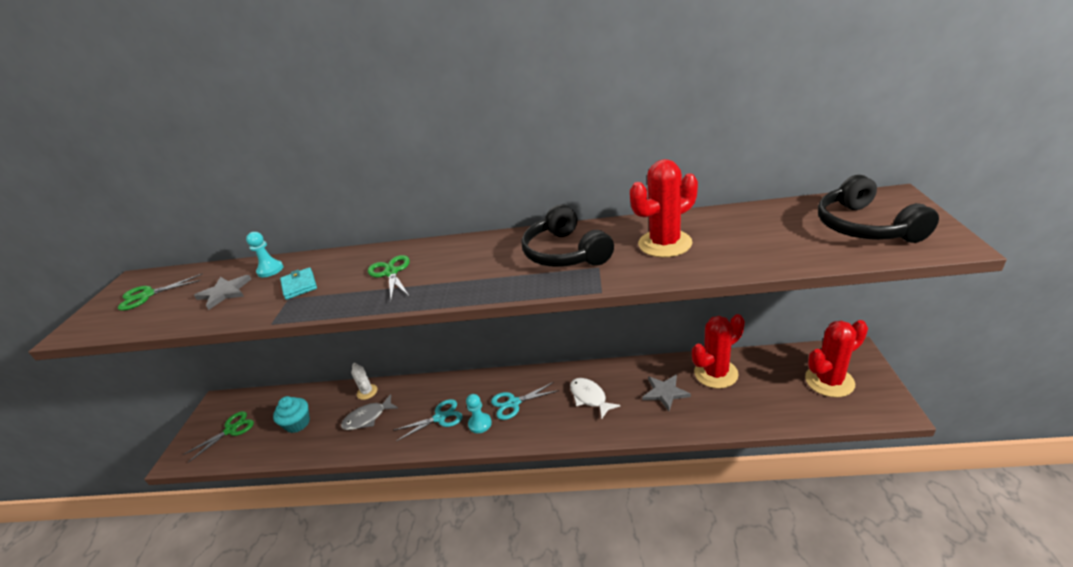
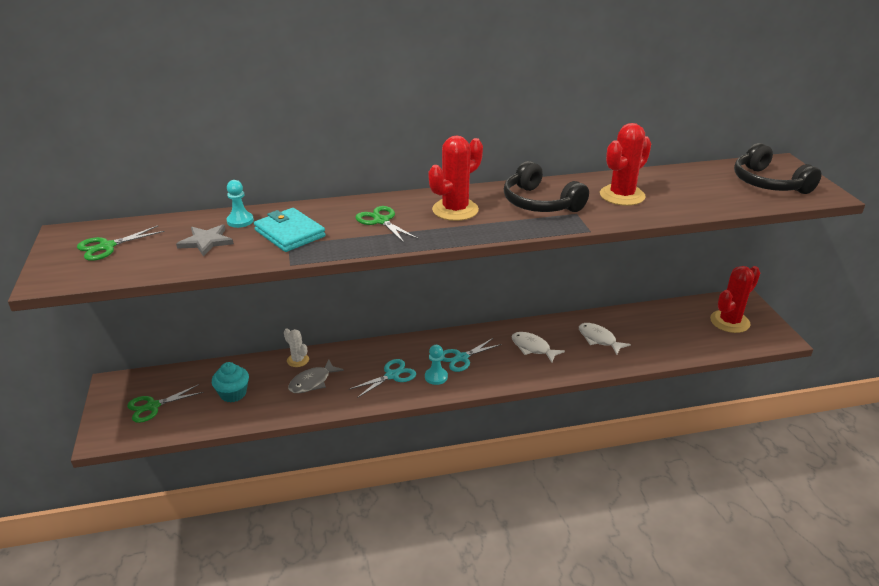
camera: 20 degrees left, 0 degrees up
green scissors [183,411,254,463] -> green scissors turned 150 degrees counterclockwise [127,384,203,423]
turquoise wallet [280,267,317,300] -> turquoise wallet [254,208,326,252], size x1.57
grey star [642,374,691,411] -> white fish [579,323,631,355]
red cactus [692,314,745,388] -> red cactus moved to [429,135,483,221]

